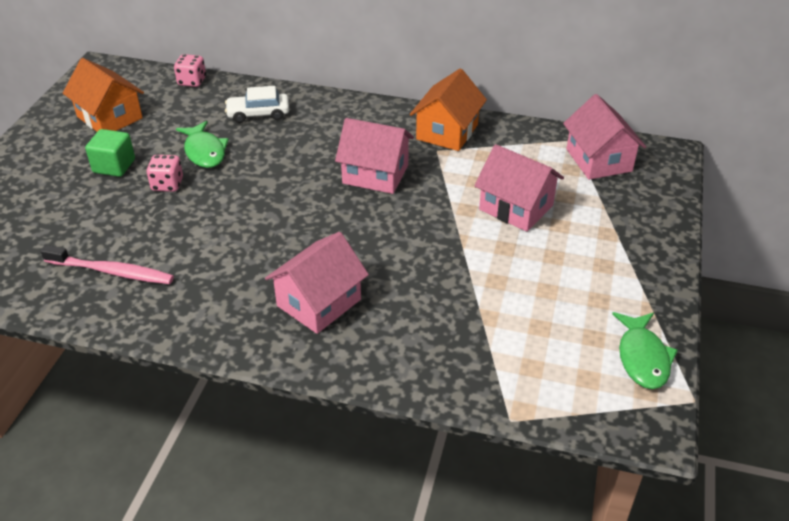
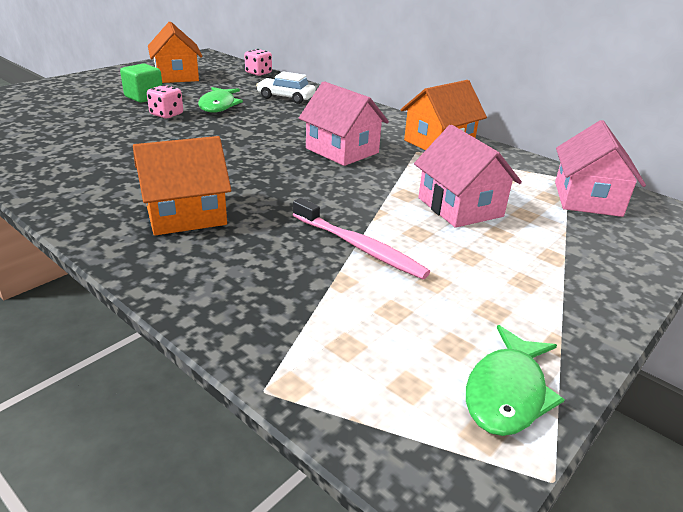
camera: 25 degrees right, 10 degrees down
pink toothbrush [41,245,174,284] -> pink toothbrush moved to [293,198,430,279]
pink house [265,232,369,334] -> orange house [133,136,231,235]

